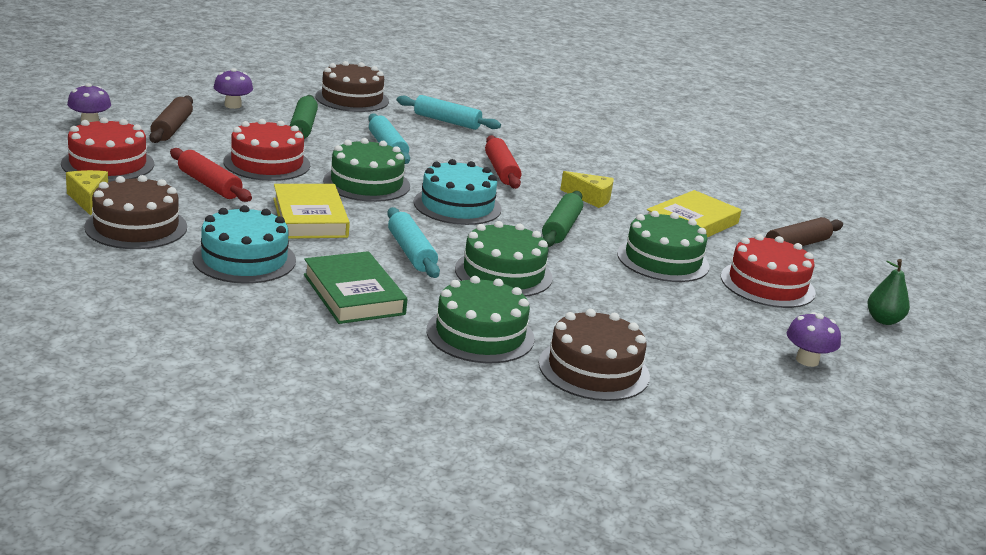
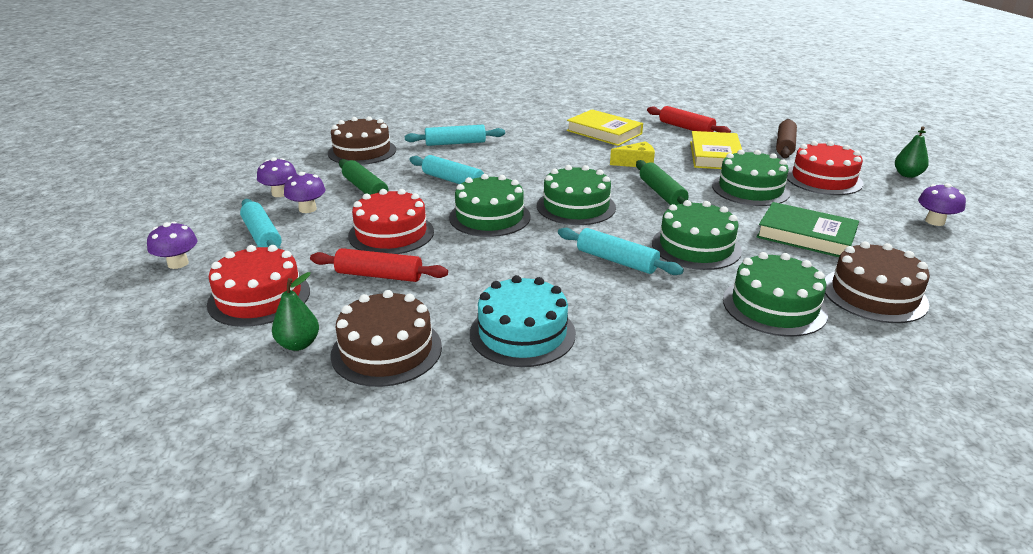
camera: 30 degrees left, 5 degrees up
yellow cheese [66,170,108,215] -> green pear [272,272,319,351]
brown rolling pin [149,95,193,143] -> turquoise rolling pin [240,199,282,249]
yellow book [273,184,350,239] -> yellow book moved to [567,110,643,146]
green book [304,251,407,324] -> green book moved to [756,202,859,257]
turquoise cake [414,159,502,225] -> green cake [537,165,616,225]
red rolling pin [485,135,521,189] -> red rolling pin moved to [647,106,731,133]
none -> purple mushroom [284,172,326,213]

